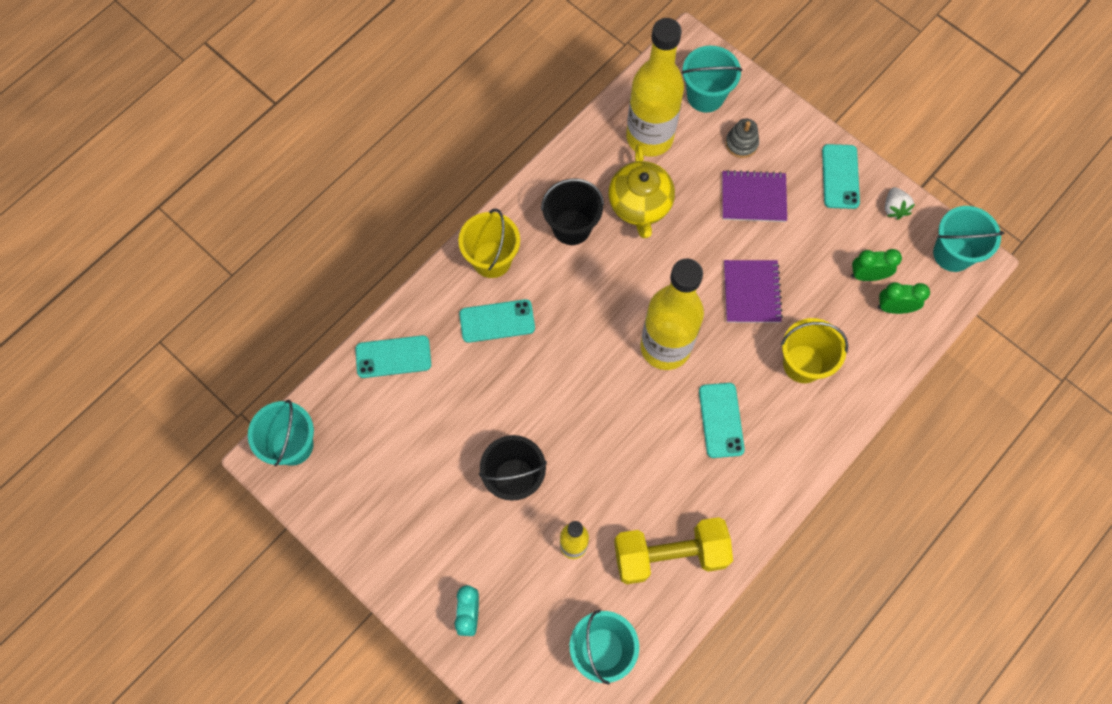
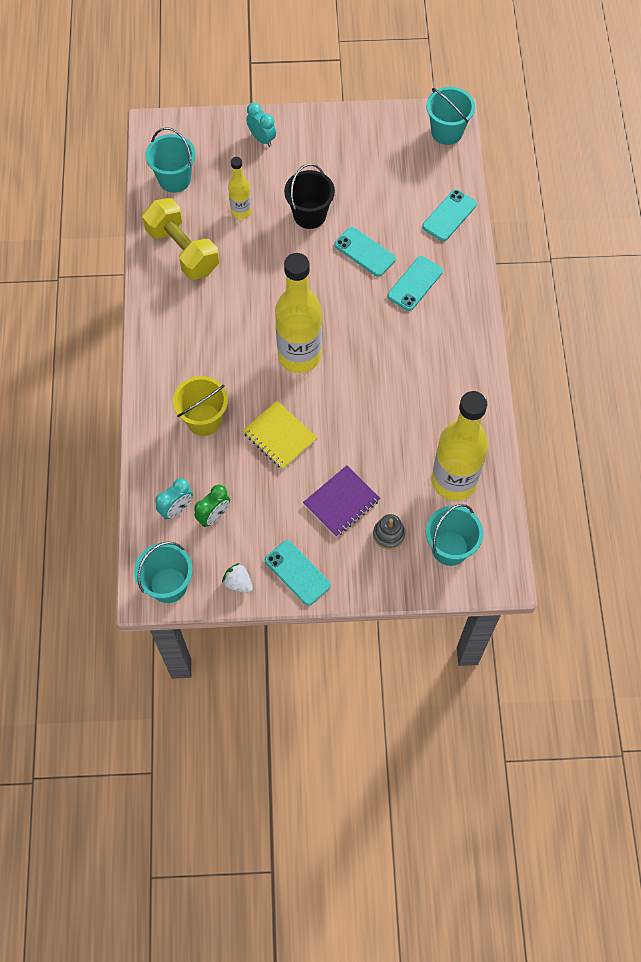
camera: 135 degrees right, 5 degrees down
yellow bucket [458,209,520,278] -> none
black bucket [541,178,604,245] -> none
yellow teapot [608,144,675,238] -> none
yellow dumbbell [614,517,733,584] -> yellow dumbbell turned 75 degrees counterclockwise [142,198,219,280]
turquoise phone [699,383,745,458] -> turquoise phone moved to [334,227,396,277]
purple notebook [724,260,783,323] -> yellow notebook [242,401,317,470]
green clock [878,282,930,314] -> turquoise clock [155,478,193,519]

